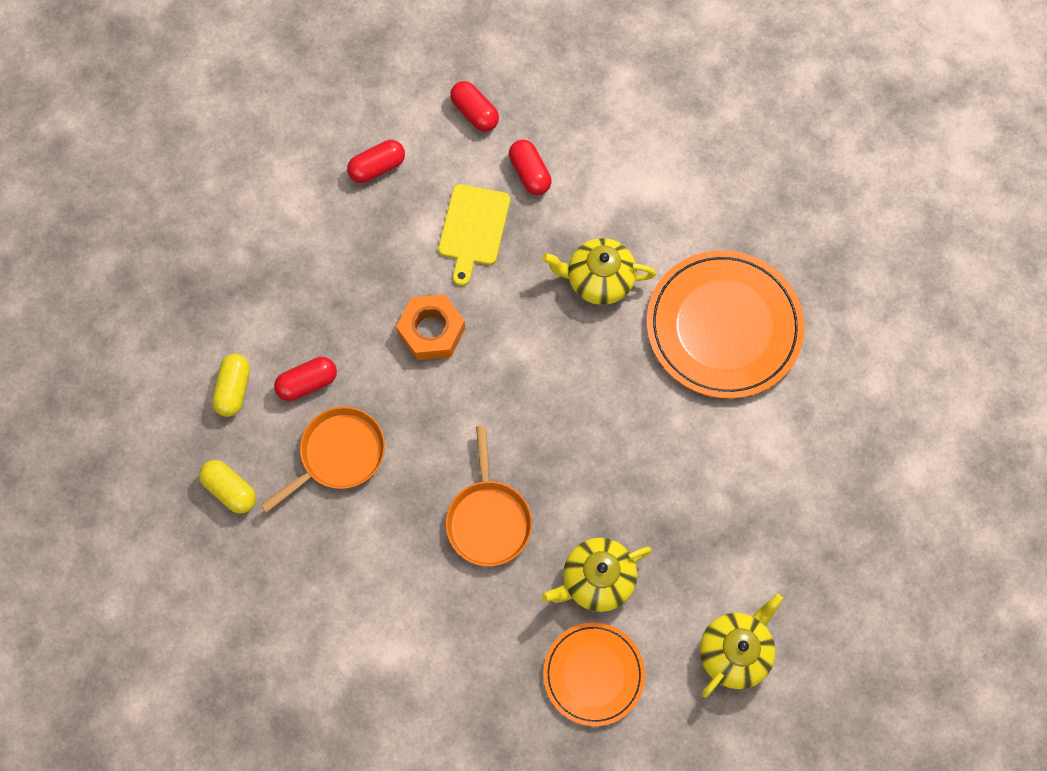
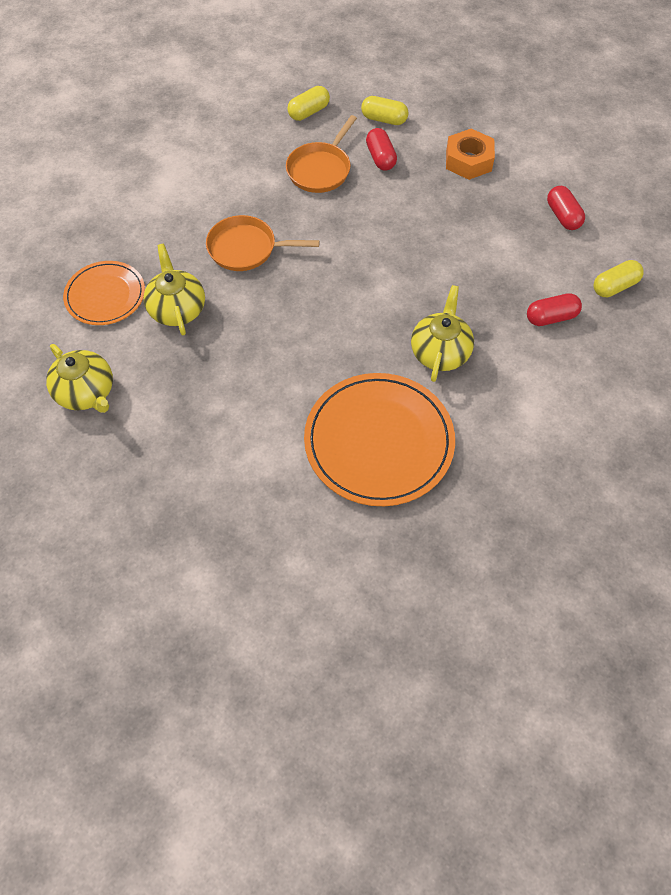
camera: 100 degrees right, 10 degrees down
orange pan [260,407,385,513] -> orange pan turned 60 degrees clockwise [286,115,357,193]
orange nut [396,294,465,360] -> orange nut moved to [446,128,495,180]
yellow cutting board [438,184,510,286] -> none
red capsule [450,81,499,132] -> yellow capsule [594,260,644,297]

